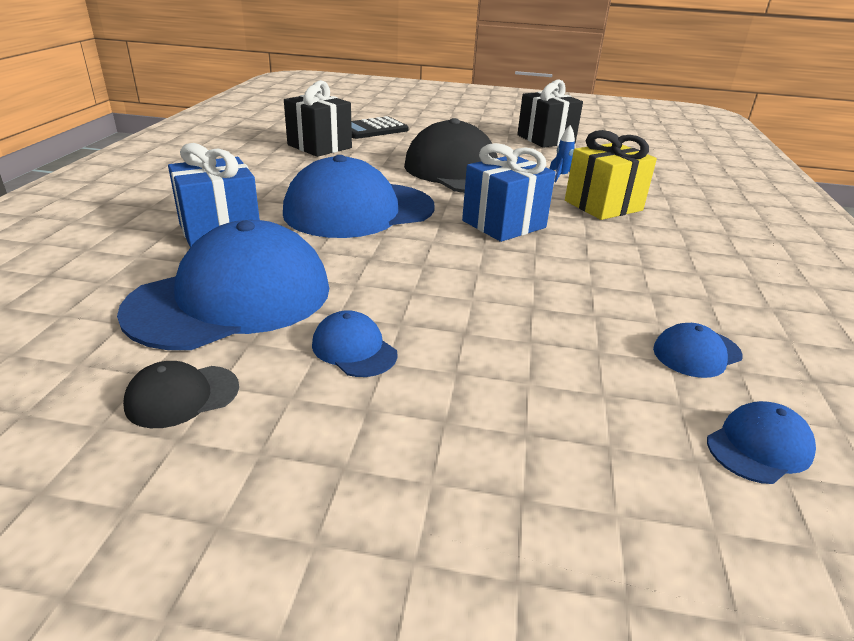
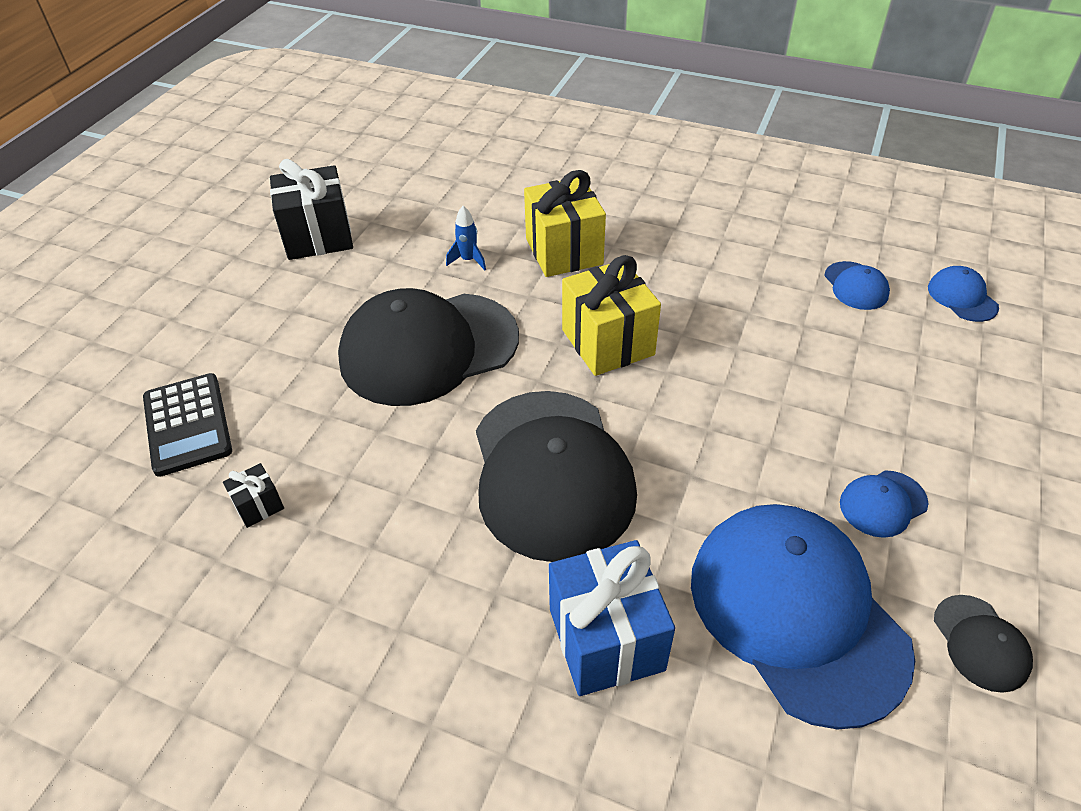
camera: 75 degrees left, 15 degrees up
blue cap [283,155,435,238] -> black cap [476,391,637,562]
black gift [284,80,352,157] -> black gift [223,463,284,528], size x0.46
blue gift [462,143,556,242] -> yellow gift [562,255,661,376]

